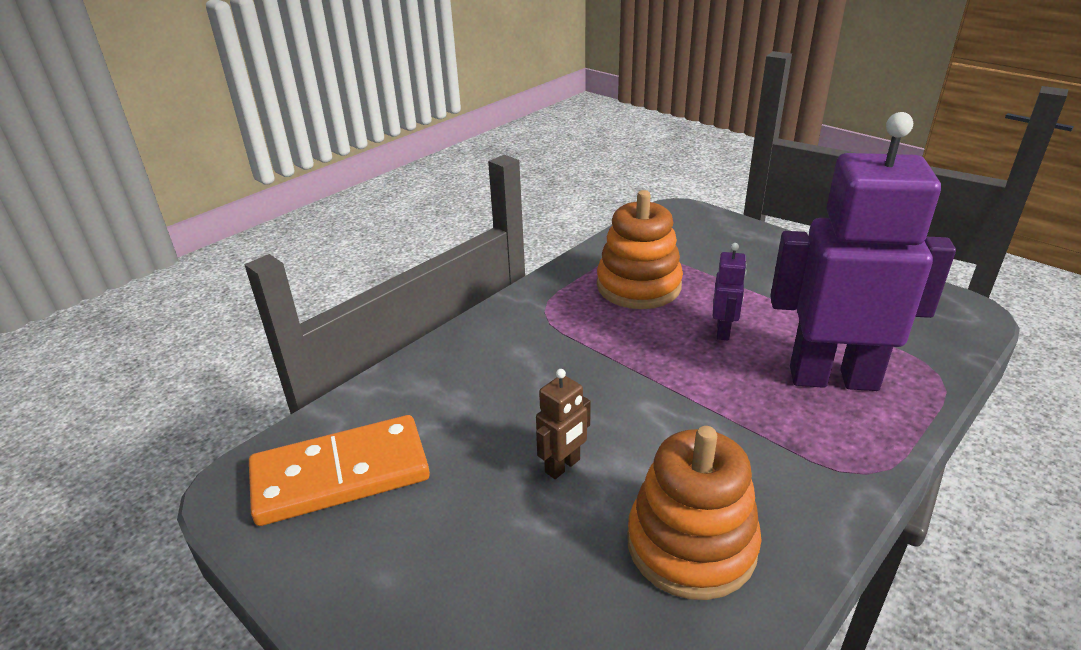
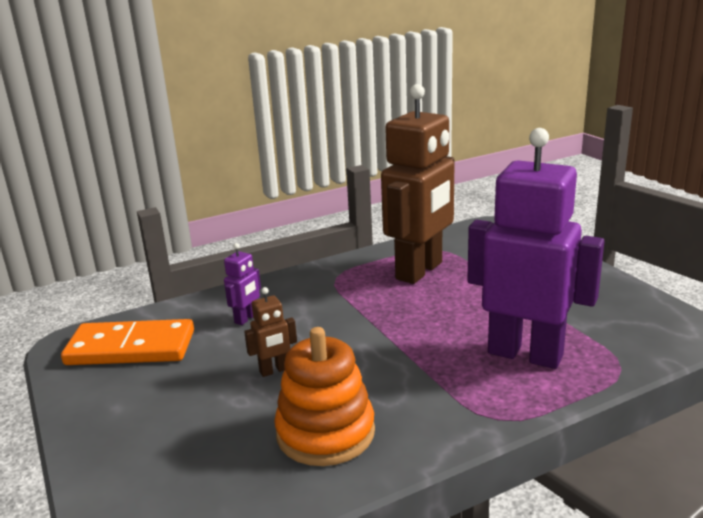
camera: 20 degrees right, 10 degrees down
orange stacking toy [597,190,683,309] -> brown robot [381,84,454,284]
purple robot [713,243,747,340] -> purple robot moved to [224,243,261,325]

